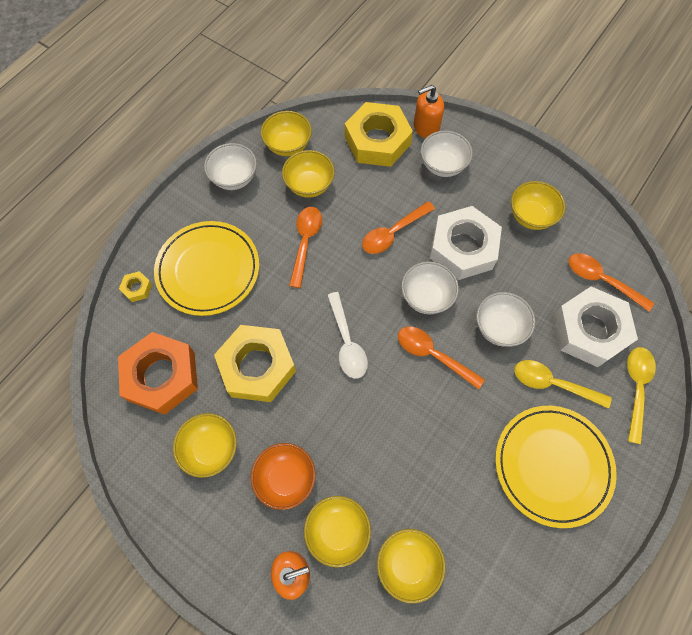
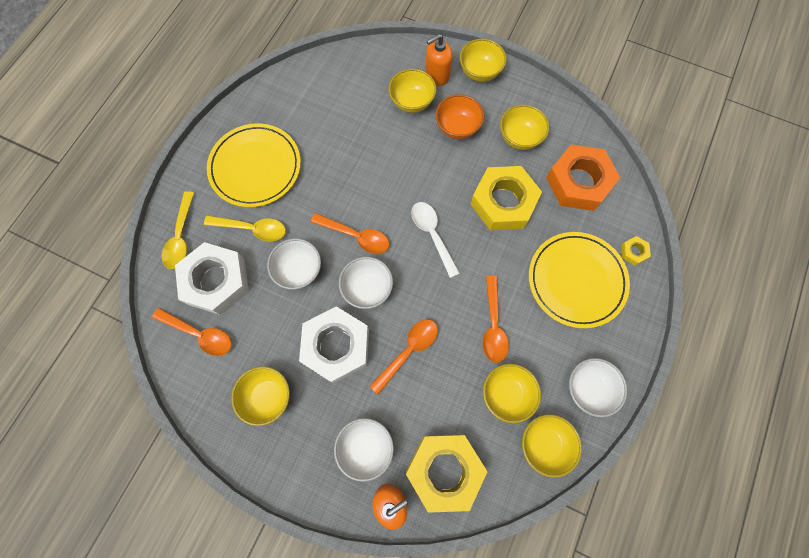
camera: 170 degrees right, 5 degrees up
yellow bowl [377,529,445,603] -> yellow bowl moved to [460,39,507,82]

